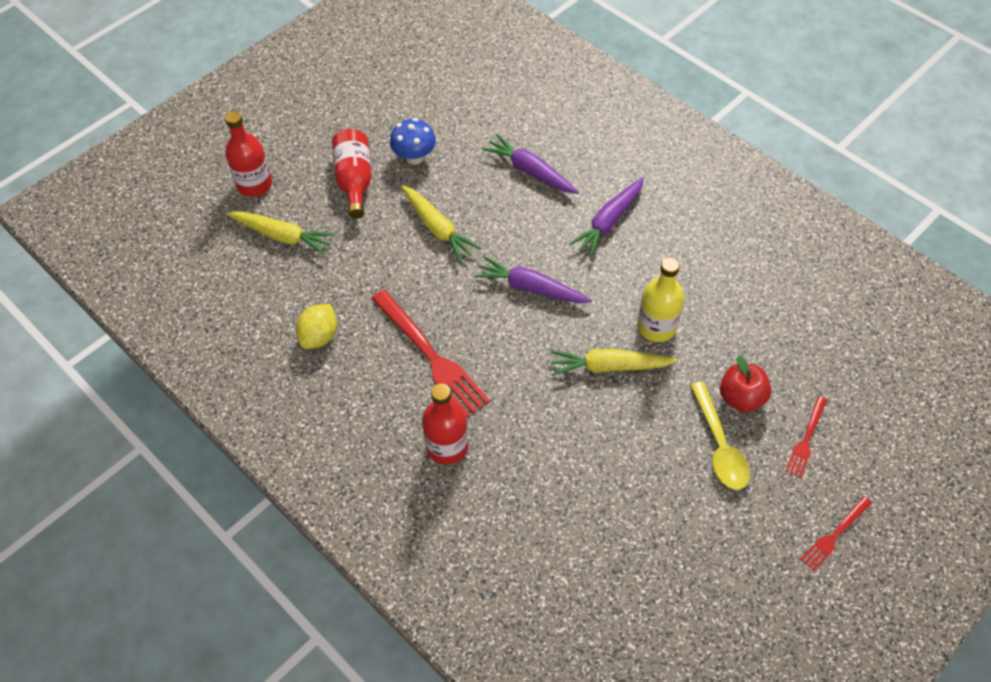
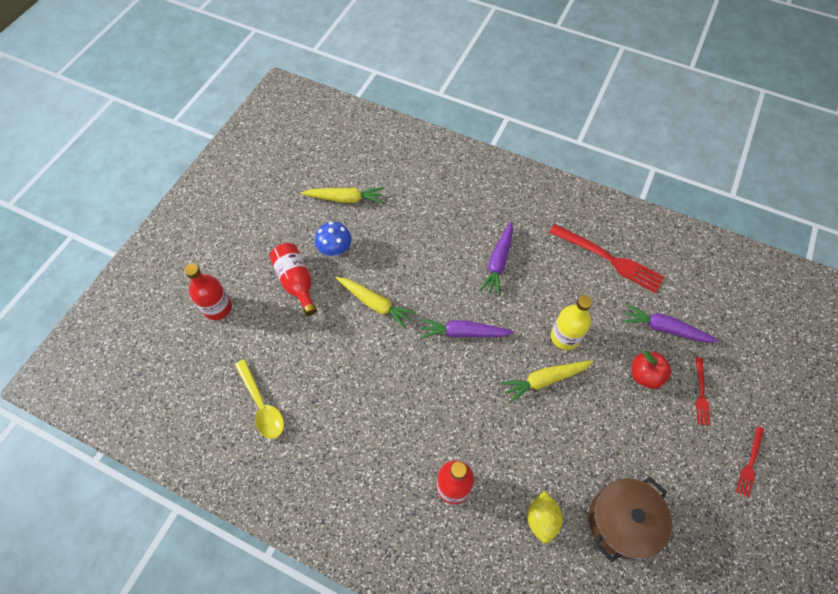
camera: 20 degrees left, 5 degrees up
yellow carrot [226,211,335,255] -> yellow carrot moved to [301,187,384,203]
yellow lemon [296,304,337,349] -> yellow lemon moved to [527,491,563,543]
red fork [371,290,490,418] -> red fork moved to [549,224,665,293]
purple carrot [482,134,579,194] -> purple carrot moved to [623,304,719,342]
yellow spoon [690,382,750,490] -> yellow spoon moved to [235,359,284,439]
none -> brown pot [589,477,672,562]

